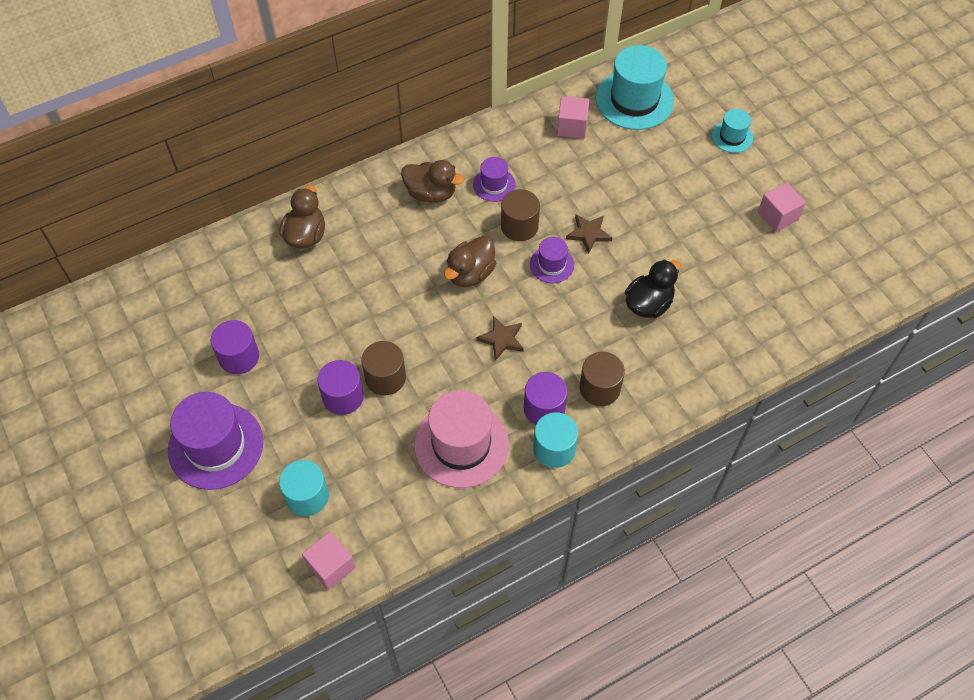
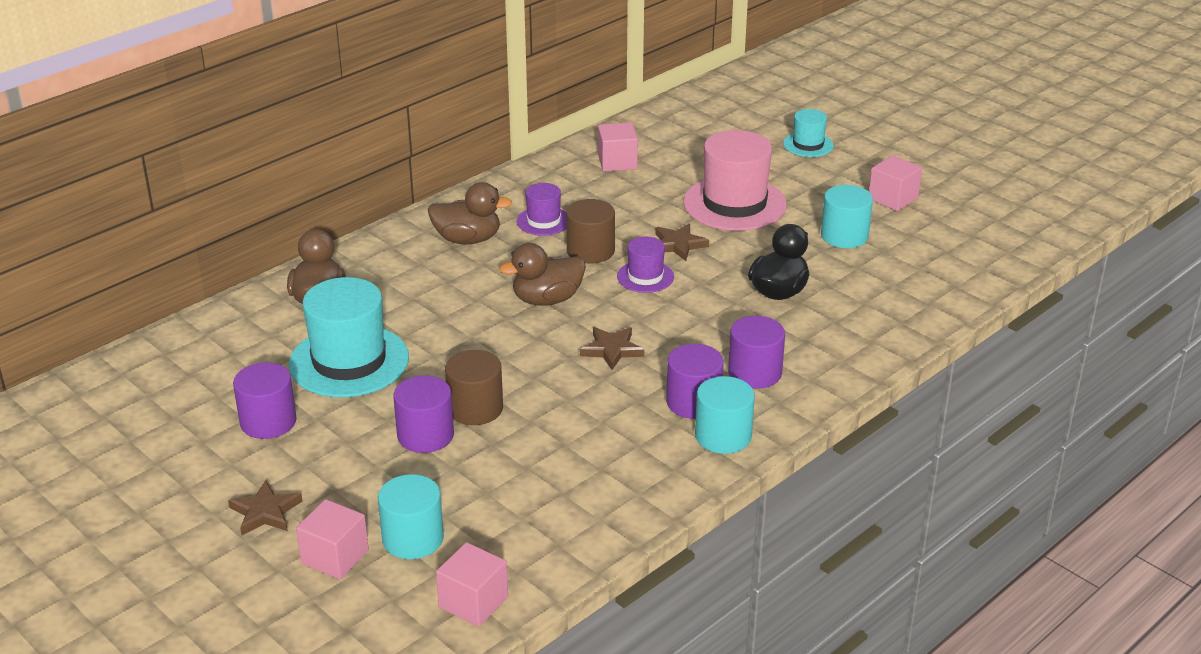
camera: 15 degrees left, 25 degrees down
purple hat [168,392,263,490] -> brown star [228,480,303,535]
pink hat [414,390,509,488] -> pink hat moved to [683,130,787,231]
brown duck [444,236,496,287] -> brown duck turned 45 degrees clockwise [500,243,586,306]
brown cylinder [579,352,625,406] -> purple cylinder [728,316,785,389]
turquoise hat [596,45,674,130] -> turquoise hat moved to [289,277,409,397]
none -> pink cube [296,499,369,579]
none -> turquoise cylinder [821,185,873,248]

